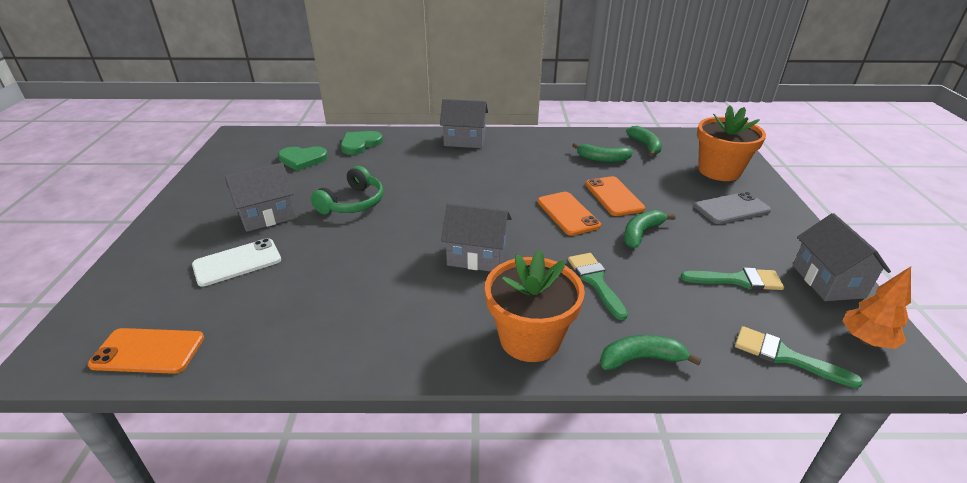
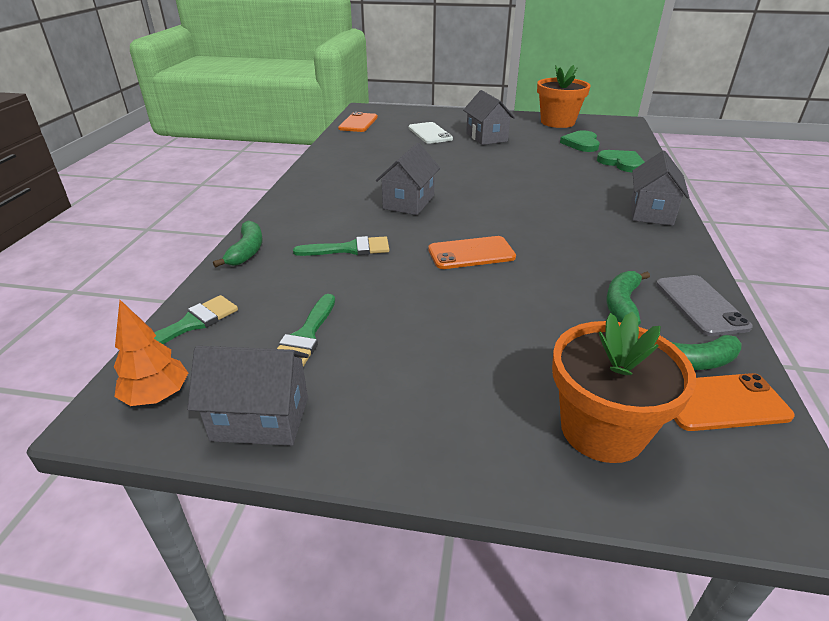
camera: 100 degrees right, 0 degrees up
green headphones [311,166,383,214] -> none
orange flower pot [485,250,585,362] -> orange flower pot moved to [537,65,590,128]
orange phone [585,176,645,216] -> orange phone moved to [674,373,795,431]
green banana [624,210,676,248] -> none
grey phone [694,192,771,224] -> grey phone moved to [656,275,753,336]

